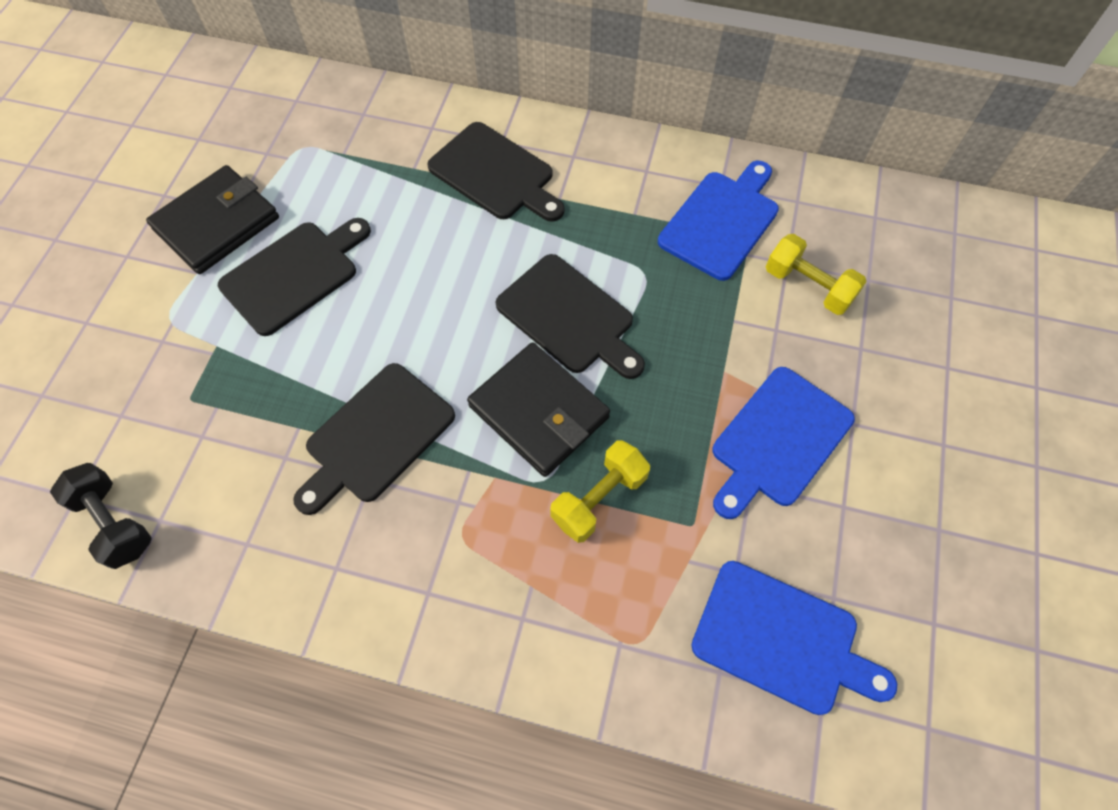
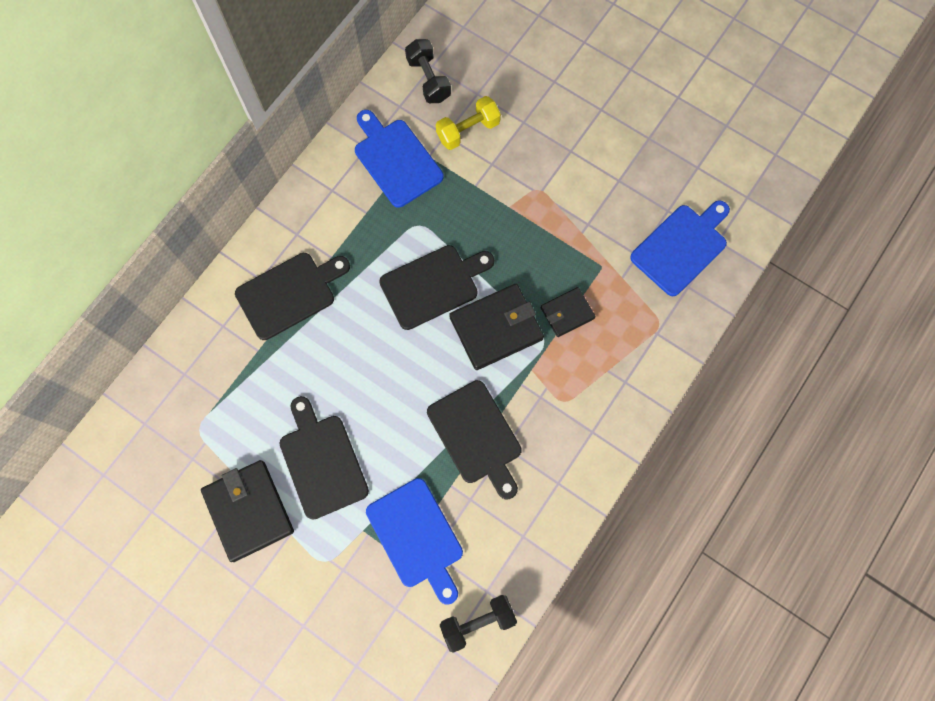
camera: 70 degrees left, 10 degrees up
yellow dumbbell [550,440,650,543] -> black wallet [541,287,596,337]
blue cutting board [712,367,855,519] -> blue cutting board moved to [366,478,463,605]
none -> black dumbbell [405,39,451,103]

